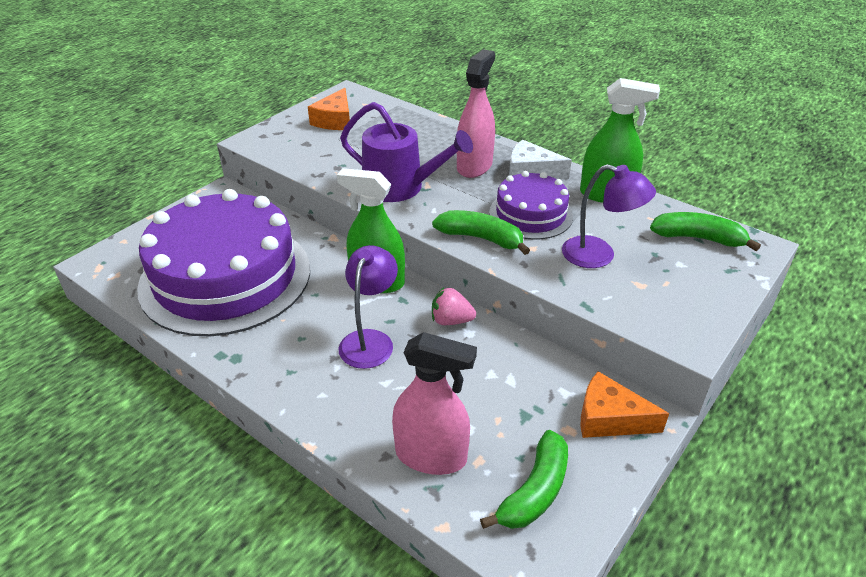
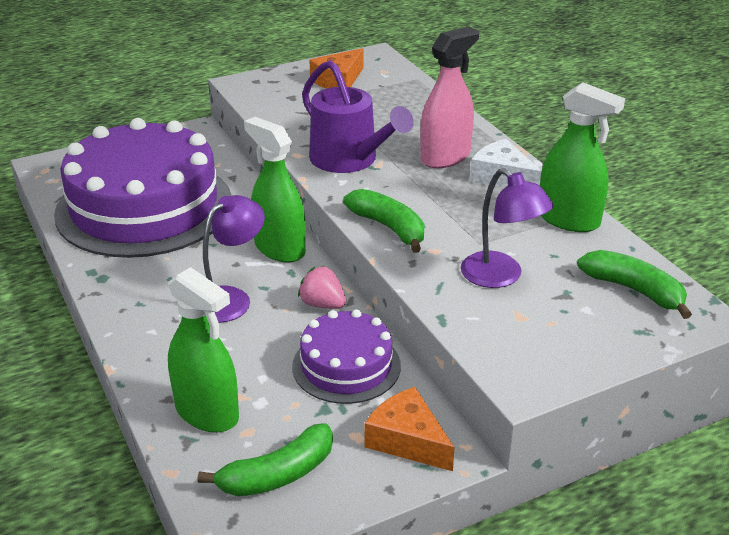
camera: 25 degrees right, 5 degrees down
pink spray bottle [392,332,477,475] -> green spray bottle [168,267,239,433]
purple cake [489,171,573,240] -> purple cake moved to [292,309,401,404]

